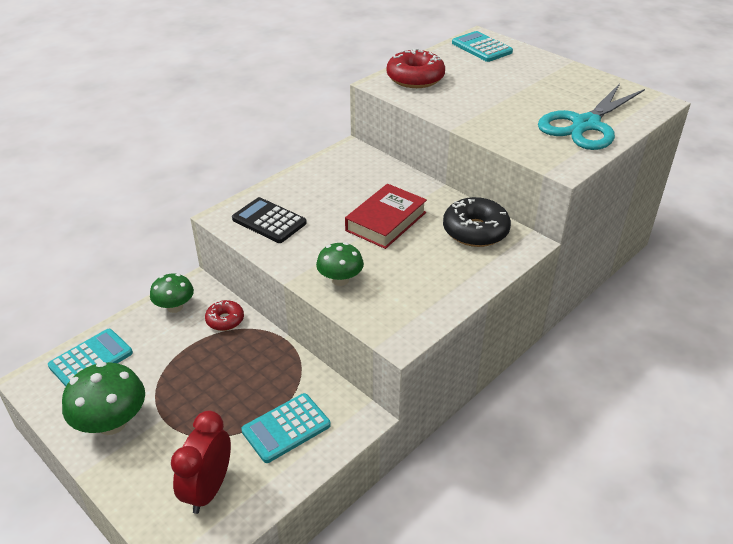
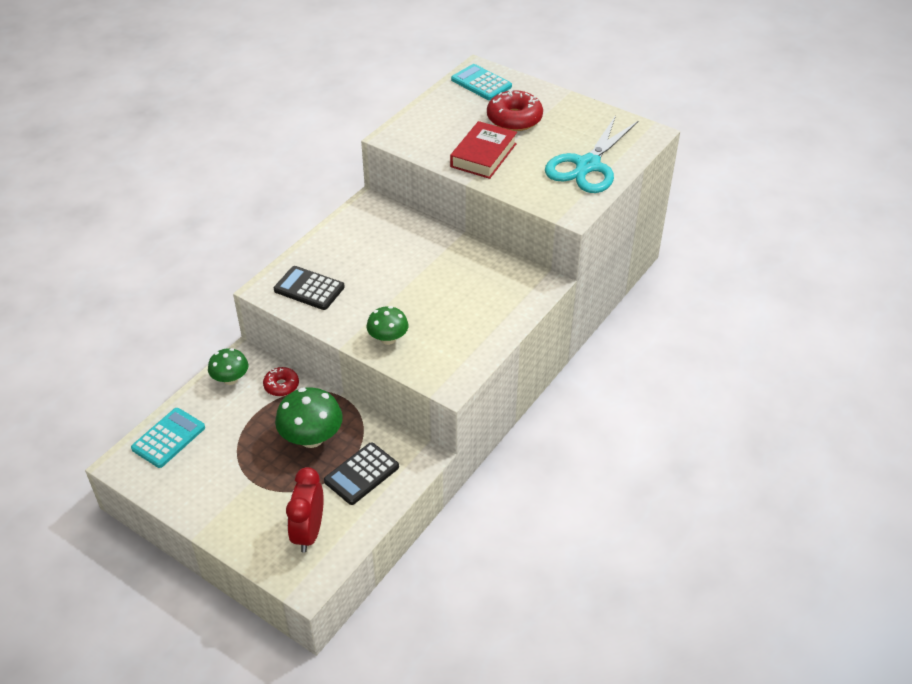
camera: 10 degrees left, 5 degrees up
green mushroom [62,362,145,435] -> green mushroom moved to [275,388,343,448]
turquoise calculator [241,393,331,463] -> black calculator [324,442,399,505]
red book [345,184,427,249] -> red book moved to [450,121,517,179]
red donut [387,48,445,88] -> red donut moved to [487,89,543,131]
black donut [443,197,511,247] -> none

